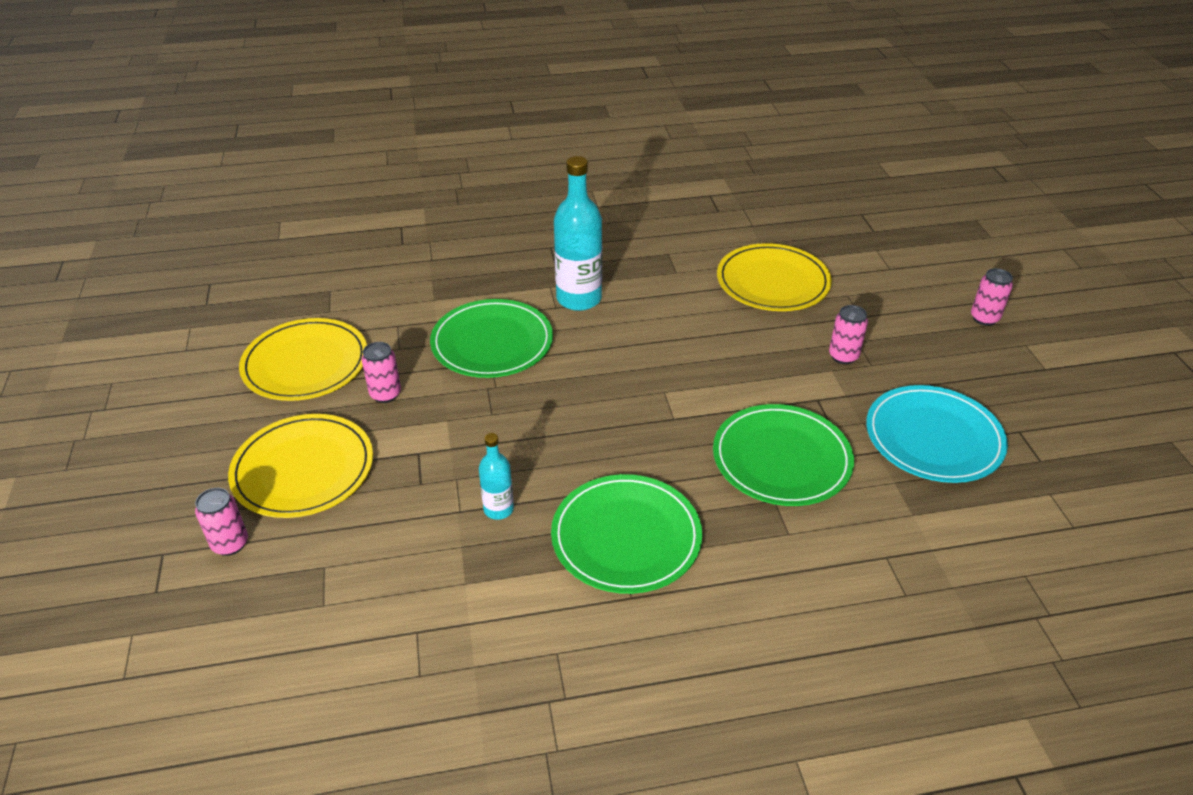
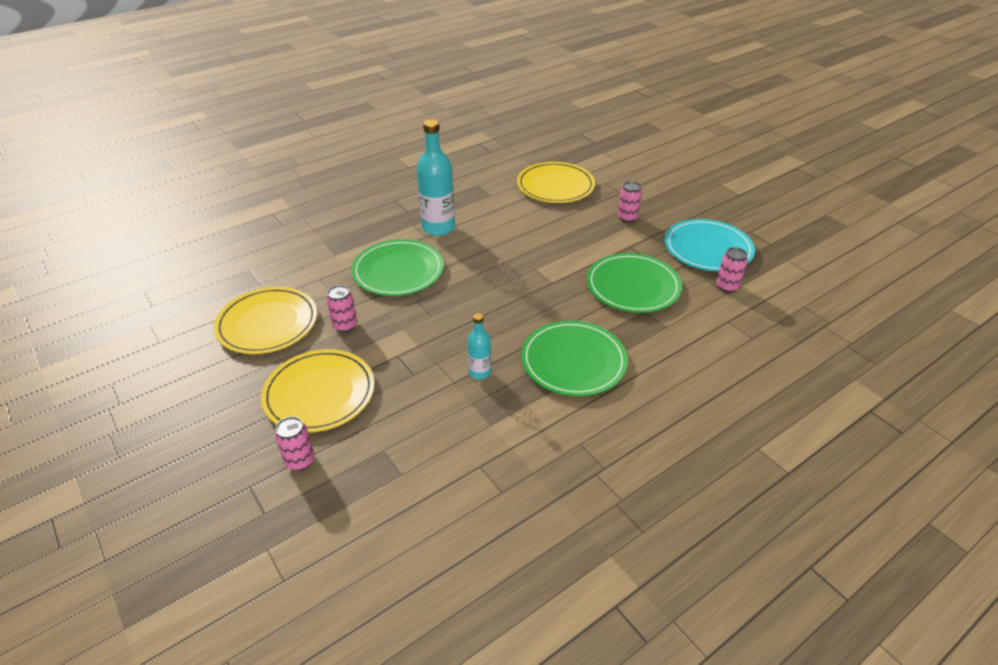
camera: 25 degrees left, 0 degrees up
pink can [971,268,1013,326] -> pink can moved to [716,247,748,293]

